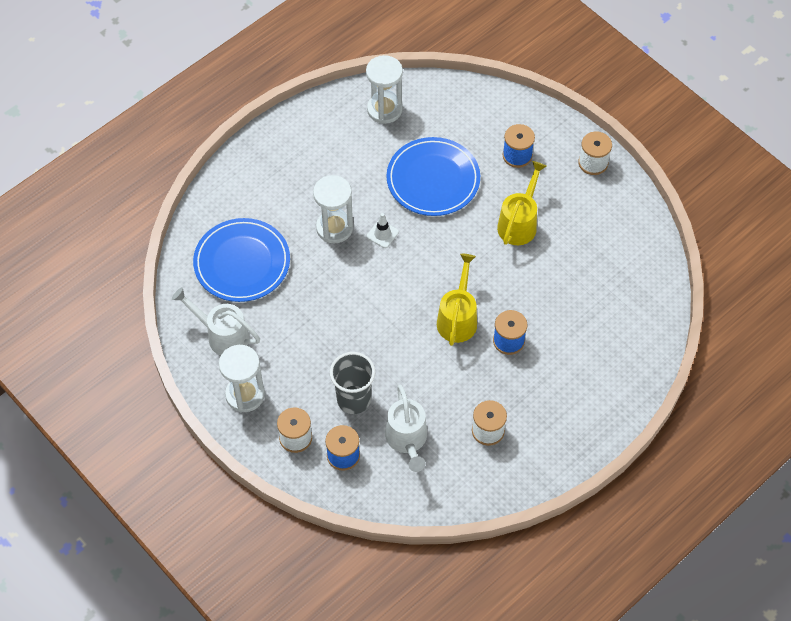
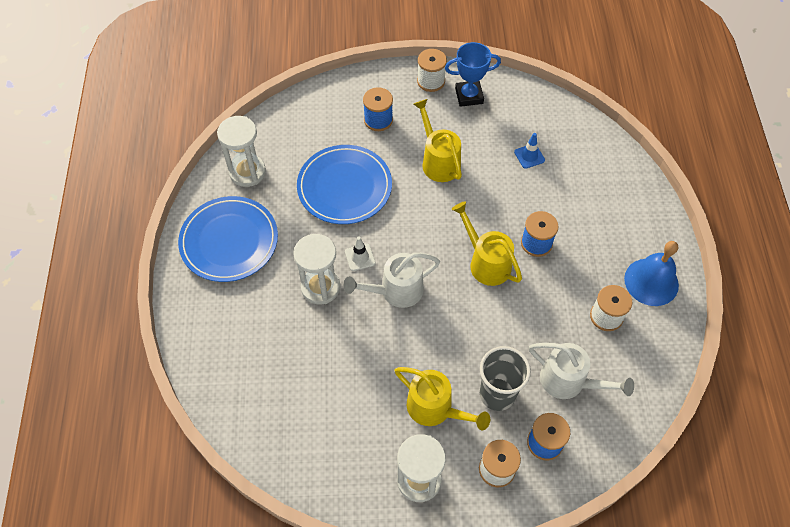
camera: 50 degrees left, 0 degrees up
white watering can [172,287,260,355] -> white watering can moved to [344,253,440,308]
blue plate [193,218,290,302] -> blue plate moved to [178,196,278,282]
none -> yellow watering can [394,367,490,430]
none -> blue trophy [445,42,501,107]
none -> blue traffic cone [514,133,545,169]
none -> blue bell [624,241,679,306]

